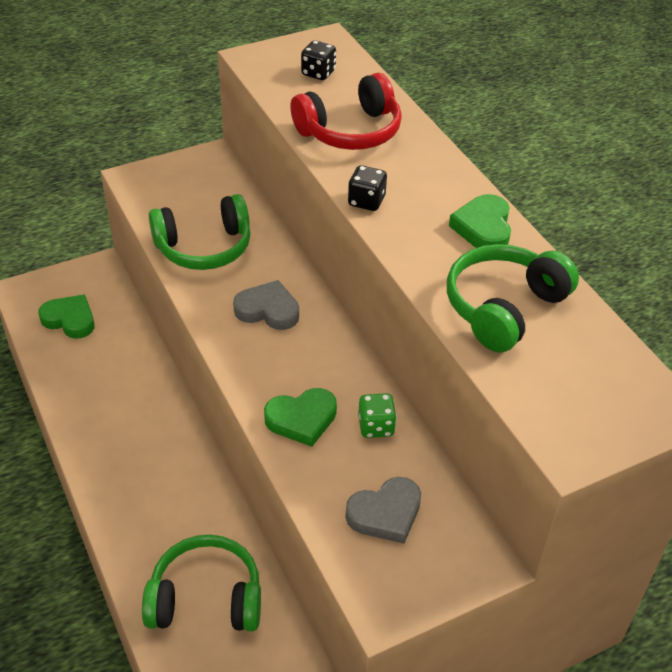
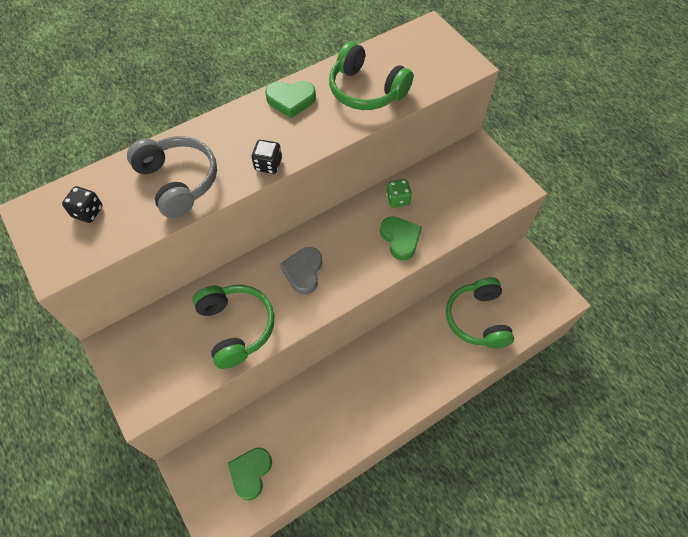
camera: 95 degrees left, 15 degrees up
red headphones [290,73,402,150] -> grey headphones [127,136,217,218]
grey heart [345,477,421,544] -> none

